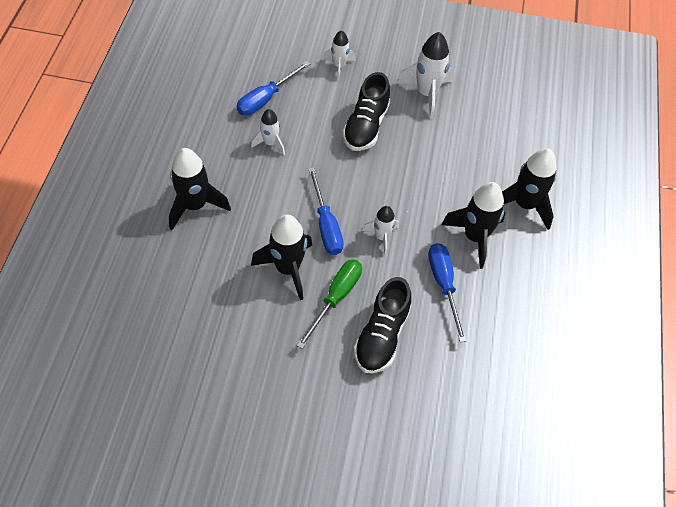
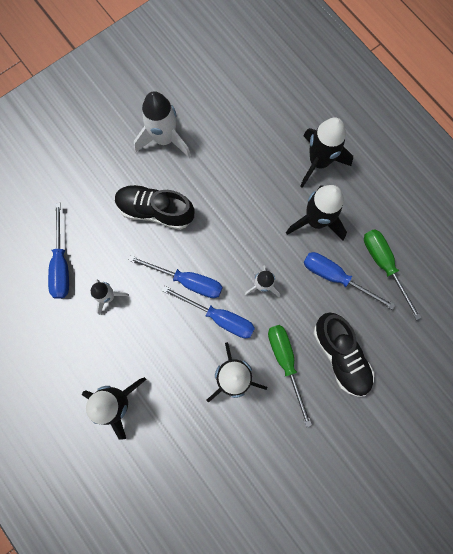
camera: 45 degrees left, 20 degrees up
white rocket [323,30,356,80] -> none
black shoe [342,72,390,151] -> black shoe turned 135 degrees clockwise [115,185,194,230]
none -> blue screwdriver [128,255,223,298]
none -> green screwdriver [364,229,422,320]

